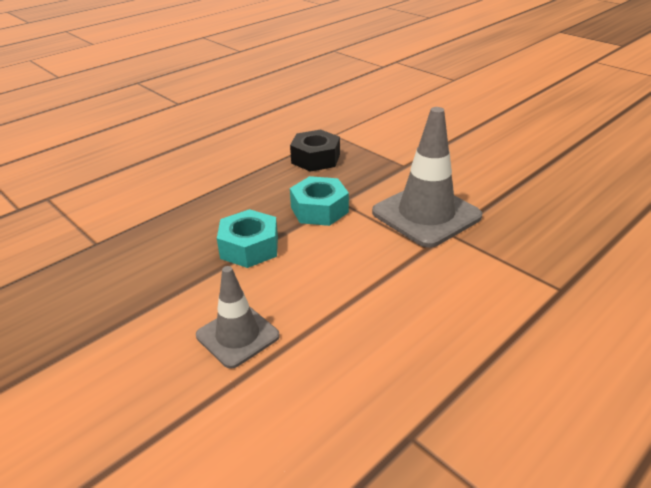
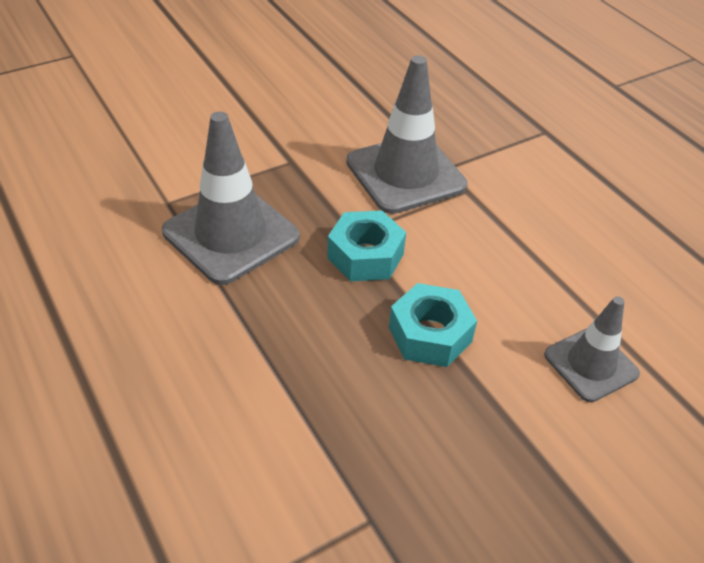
camera: 80 degrees left, 10 degrees up
black nut [290,130,340,172] -> grey traffic cone [162,111,300,285]

